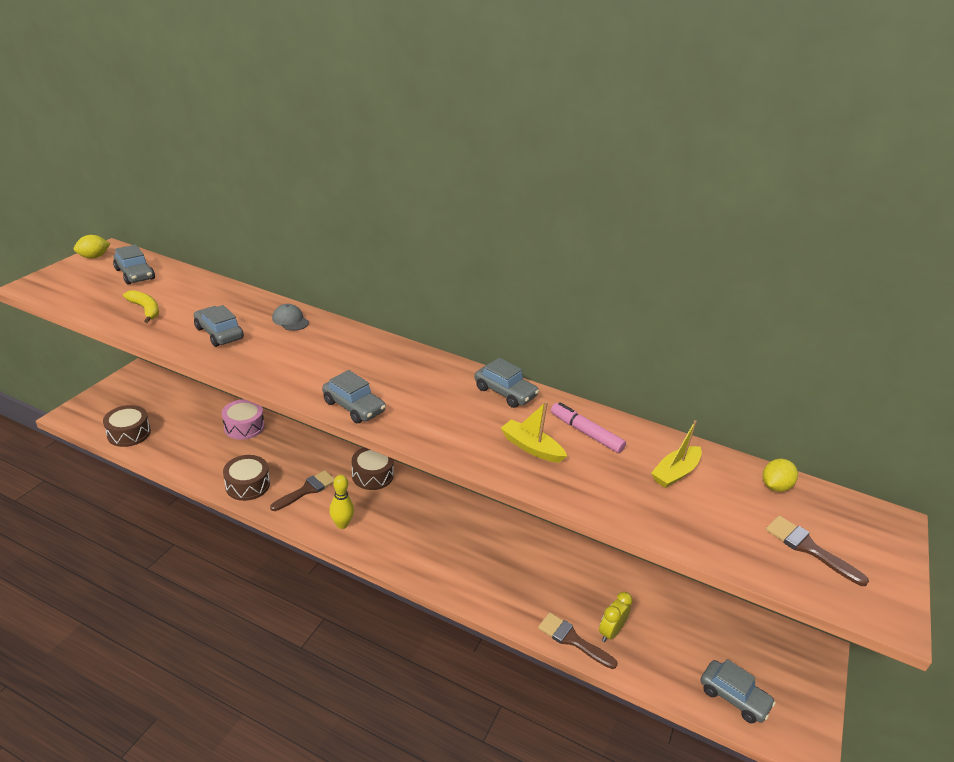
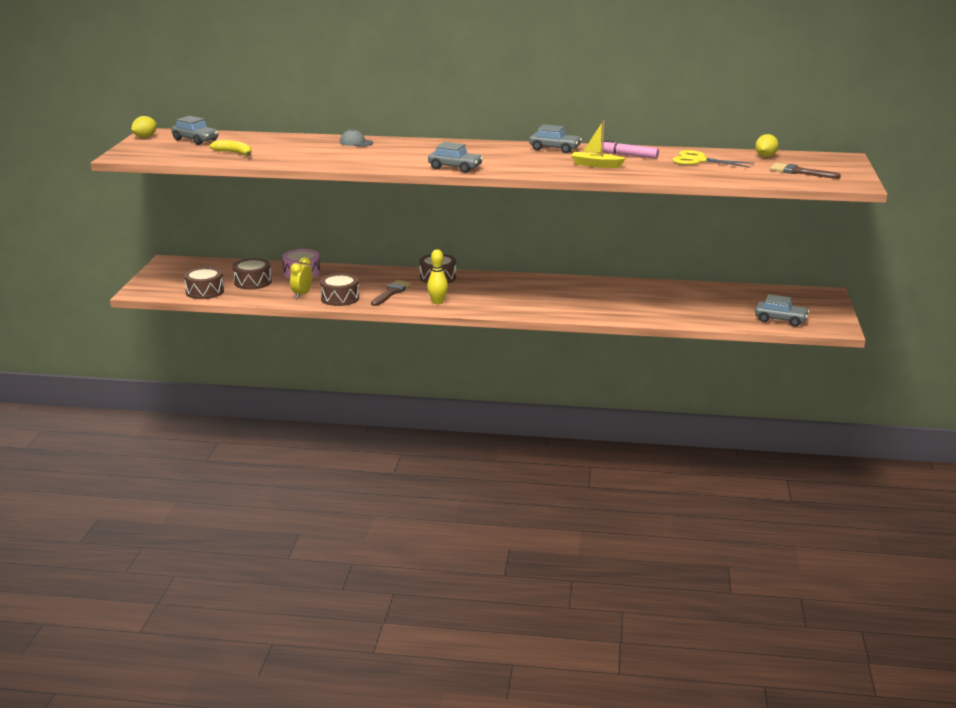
camera: 15 degrees left, 10 degrees down
grey car [194,305,244,347] -> none
brown brush [538,612,618,669] -> none
yellow clock [599,592,633,642] -> yellow clock moved to [290,257,313,298]
yellow boat [651,420,702,488] -> yellow scissors [672,150,754,168]
none -> brown drum [233,258,272,290]

